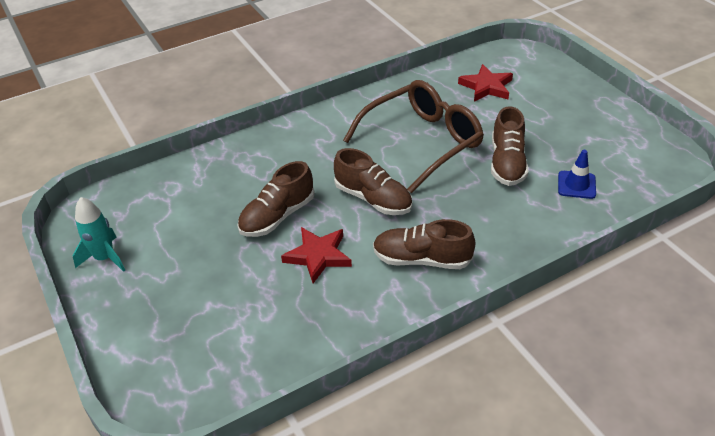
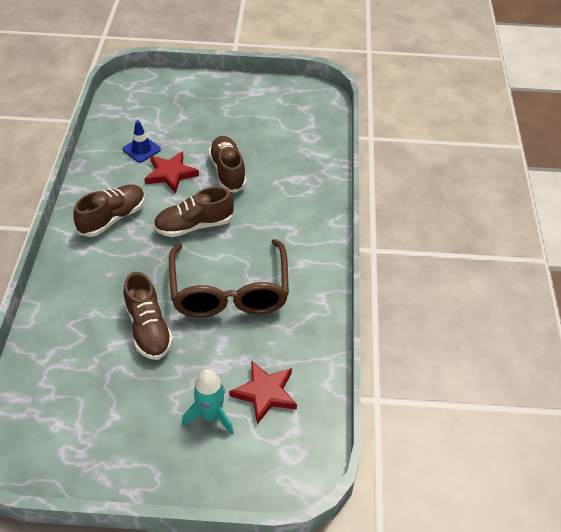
camera: 120 degrees right, 5 degrees up
turquoise rocket [72,197,125,272] -> turquoise rocket moved to [182,369,234,434]
brown shoe [491,106,528,186] -> brown shoe turned 150 degrees counterclockwise [124,272,173,360]
blue traffic cone [558,150,596,199] -> blue traffic cone moved to [122,120,161,163]

